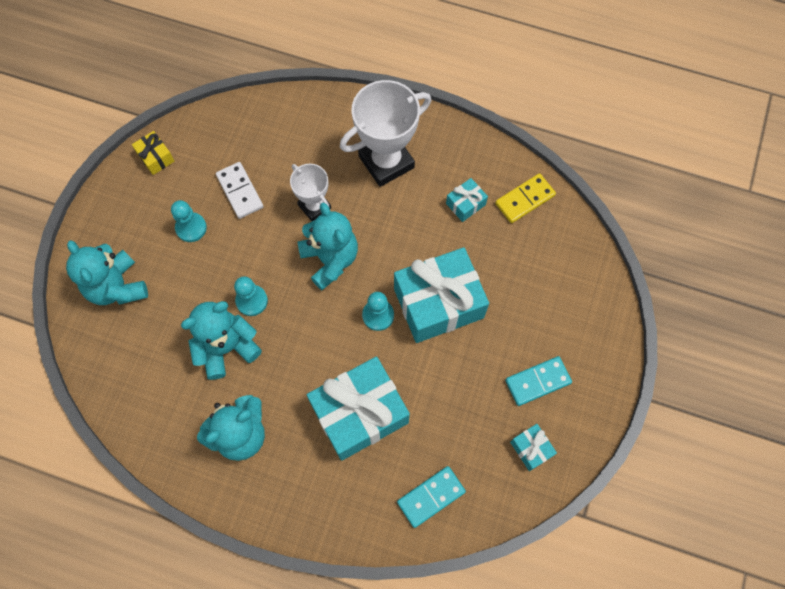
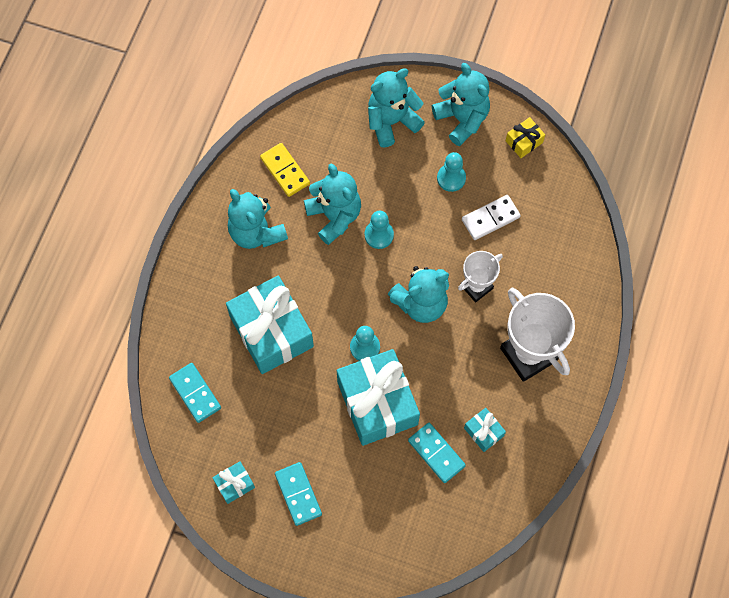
camera: 90 degrees right, 0 degrees up
yellow domino [495,173,556,223] -> yellow domino moved to [260,143,310,197]
none -> turquoise domino [408,423,466,483]
none -> turquoise teddy bear [432,63,490,146]

